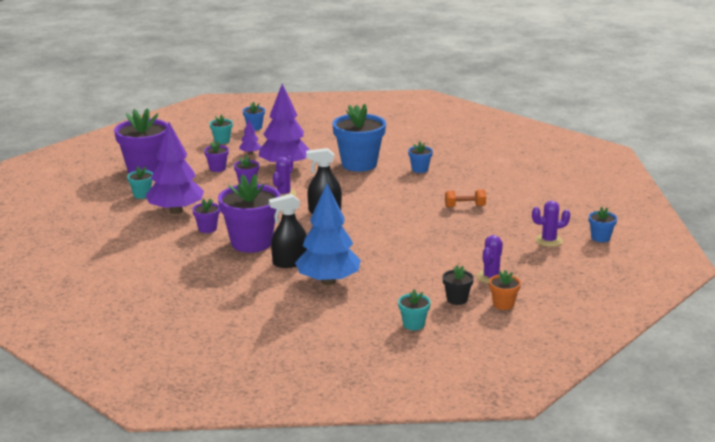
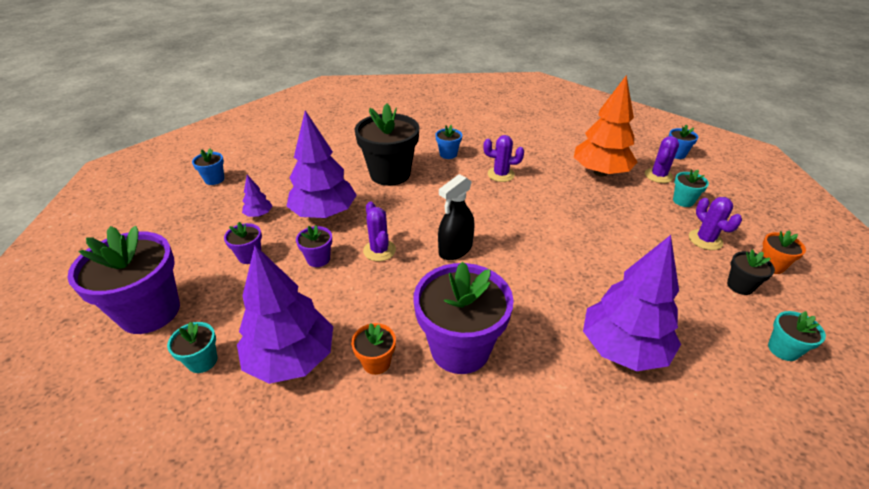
camera: 45 degrees left, 15 degrees up
purple flower pot [192,198,220,233] -> orange flower pot [351,323,396,375]
turquoise flower pot [209,114,233,144] -> turquoise flower pot moved to [673,169,709,207]
black spray bottle [269,194,307,268] -> none
blue tree [295,183,361,285] -> purple tree [583,235,681,371]
blue flower pot [332,104,386,172] -> black flower pot [354,103,419,186]
orange dumbbell [445,189,486,207] -> none
none -> purple cactus [483,135,524,182]
none -> orange tree [574,75,637,177]

